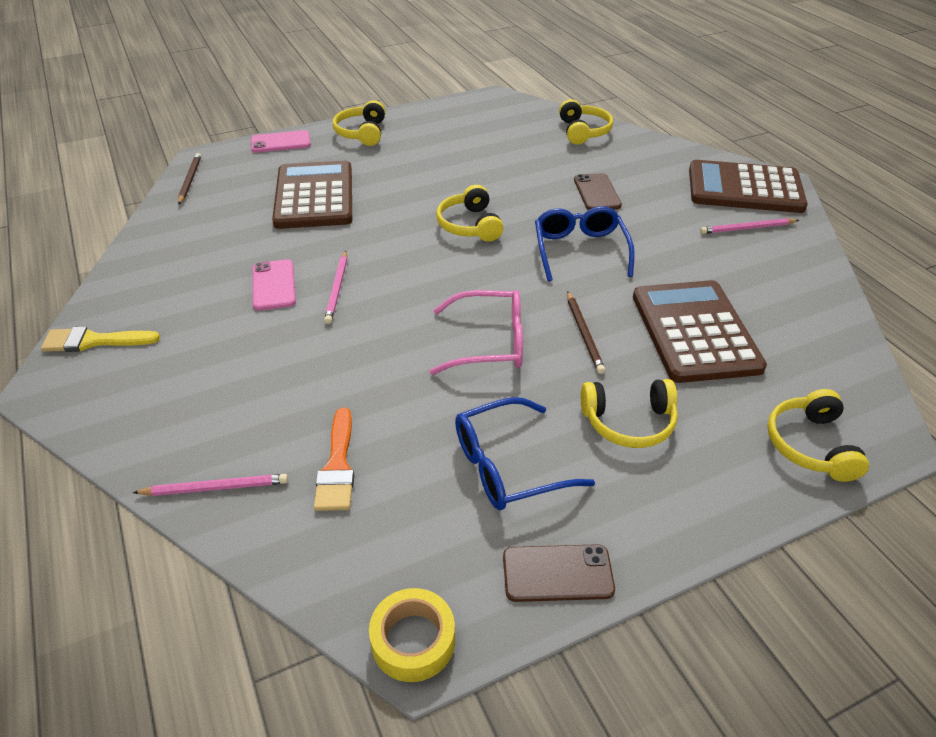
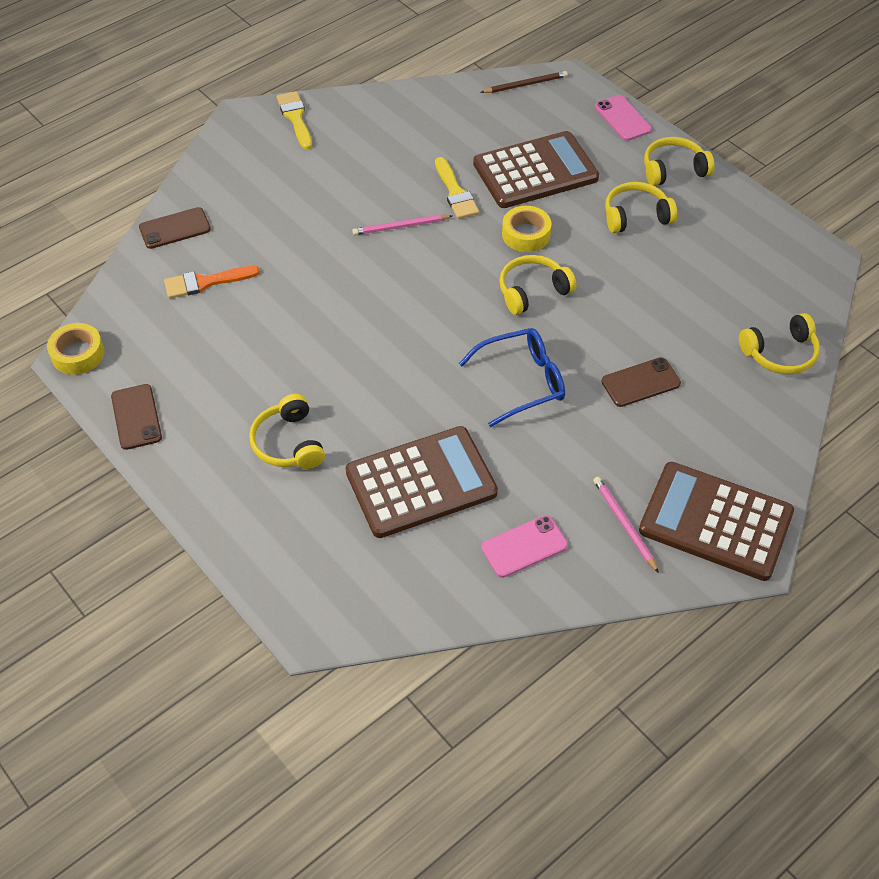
camera: 75 degrees right, 10 degrees up
pink pencil [133,474,288,496] -> brown phone [139,207,211,249]
pink phone [253,259,296,311] -> pink phone moved to [481,515,568,578]
pink glasses [429,290,523,375] -> none
blue glasses [455,397,595,510] -> none
brown pencil [567,291,605,374] -> none
brown calculator [689,160,808,213] -> brown calculator turned 60 degrees counterclockwise [639,462,794,581]
yellow headphones [767,389,869,482] -> yellow headphones moved to [605,182,677,233]
none -> yellow brush [435,157,479,219]
none -> yellow tape [502,206,551,252]

